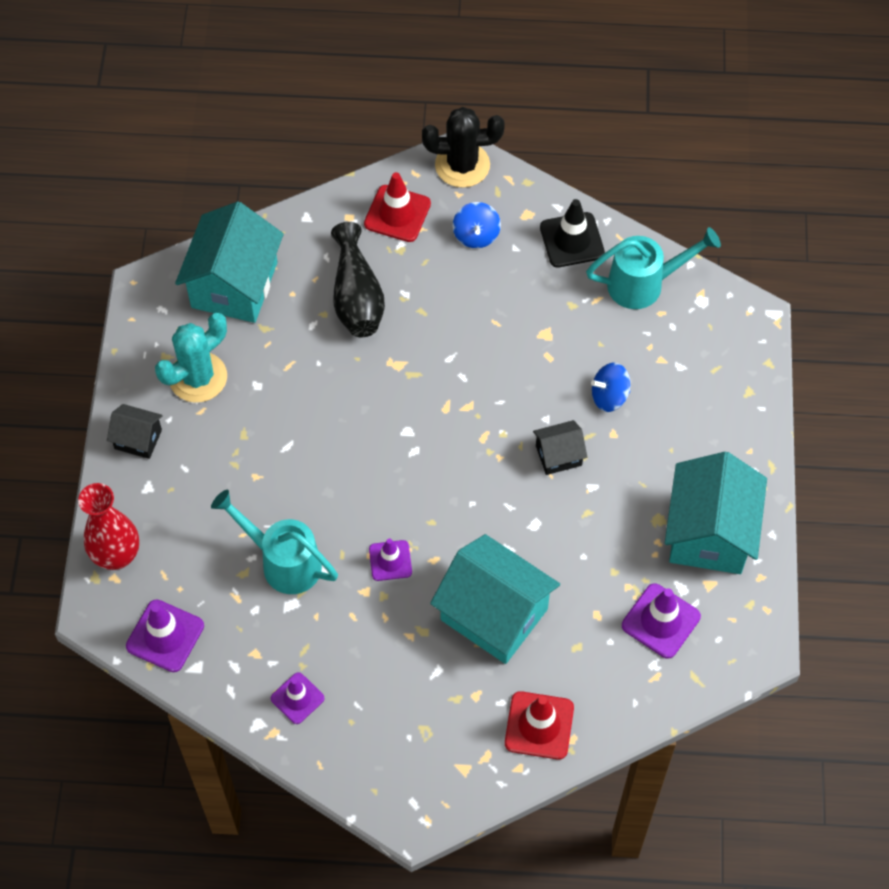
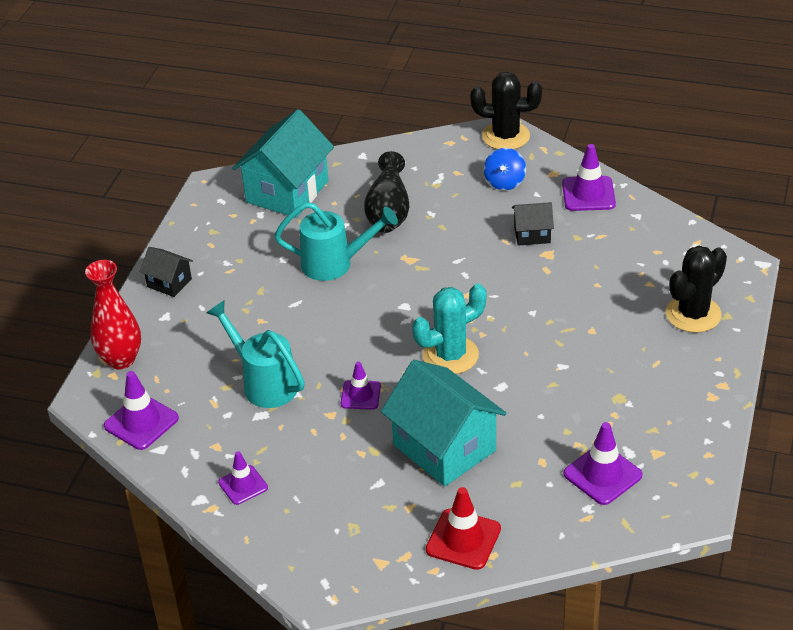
camera: 15 degrees right, 20 degrees down
turquoise cactus [155,313,227,403] -> turquoise cactus moved to [412,283,486,374]
red traffic cone [364,172,431,242] -> none
black house [533,420,587,475] -> black house moved to [512,202,554,246]
black traffic cone [540,199,605,268] -> purple traffic cone [562,144,616,211]
turquoise watering can [586,227,721,309] -> turquoise watering can moved to [274,202,398,281]
blue spinning top [591,362,630,412] -> none
turquoise house [665,452,767,574] -> none
none -> black cactus [666,246,727,333]

